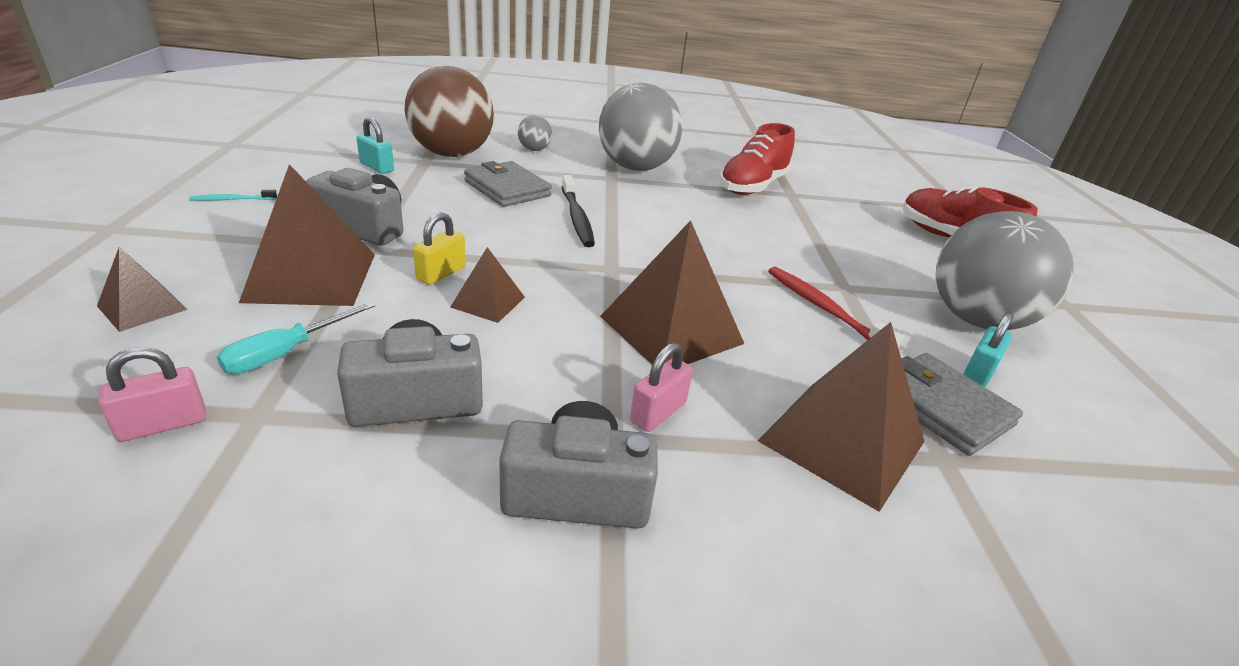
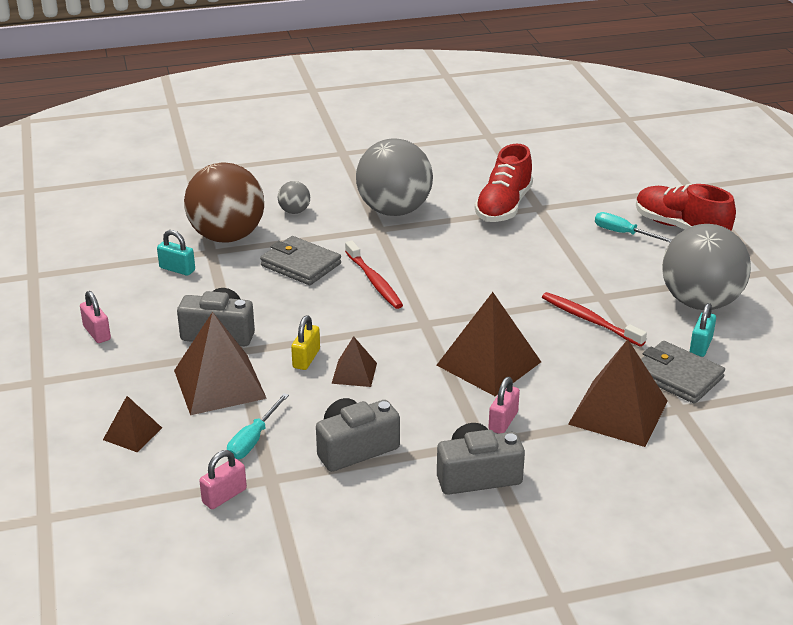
camera: 10 degrees left, 0 degrees up
turquoise toothbrush [189,190,277,201] -> pink padlock [80,291,111,343]
black toothbrush [562,175,595,247] -> red toothbrush [345,240,403,309]
none -> turquoise screwdriver [595,212,672,242]

